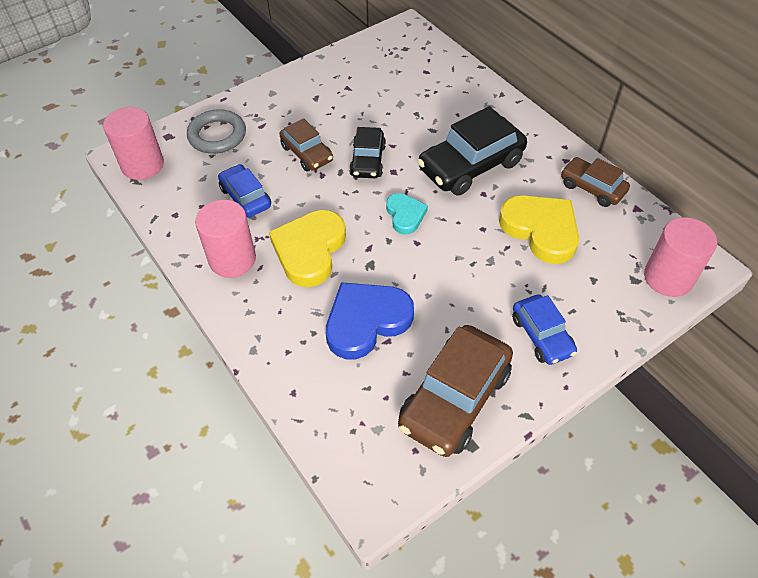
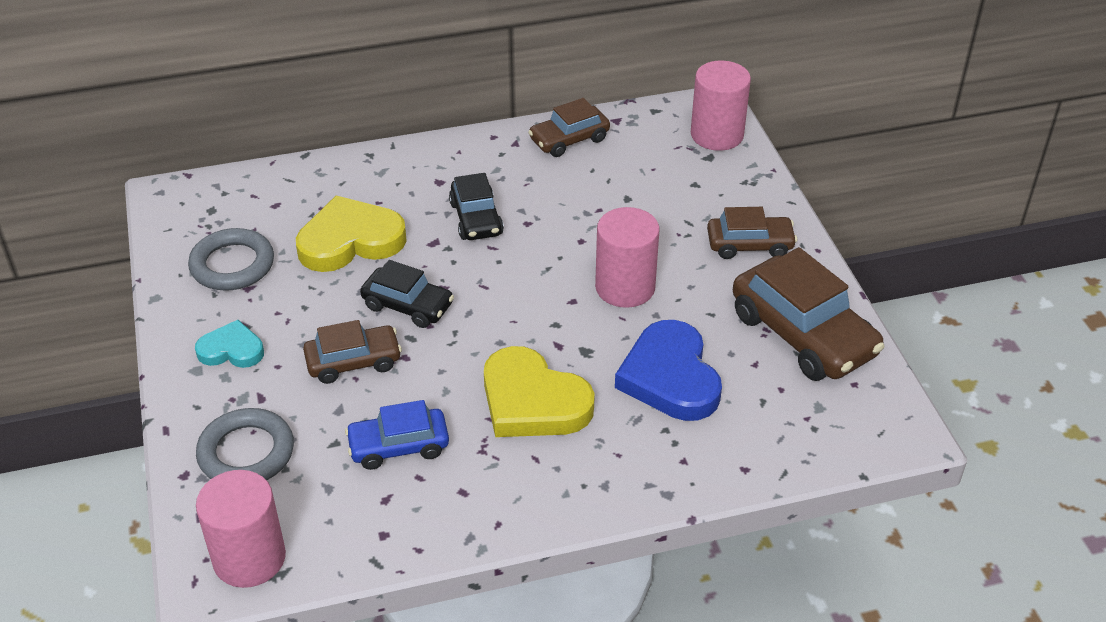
camera: 70 degrees left, 10 degrees down
pink cylinder [195,200,256,278] -> pink cylinder moved to [595,207,660,308]
turquoise heart [386,193,428,234] -> turquoise heart moved to [195,320,264,368]
black car [417,106,527,196] -> black car [449,173,504,240], size x0.59
yellow heart [499,195,579,264] -> yellow heart moved to [296,195,407,272]
blue car [512,294,577,365] -> brown car [707,207,797,259]
none -> grey ring [188,228,274,291]

